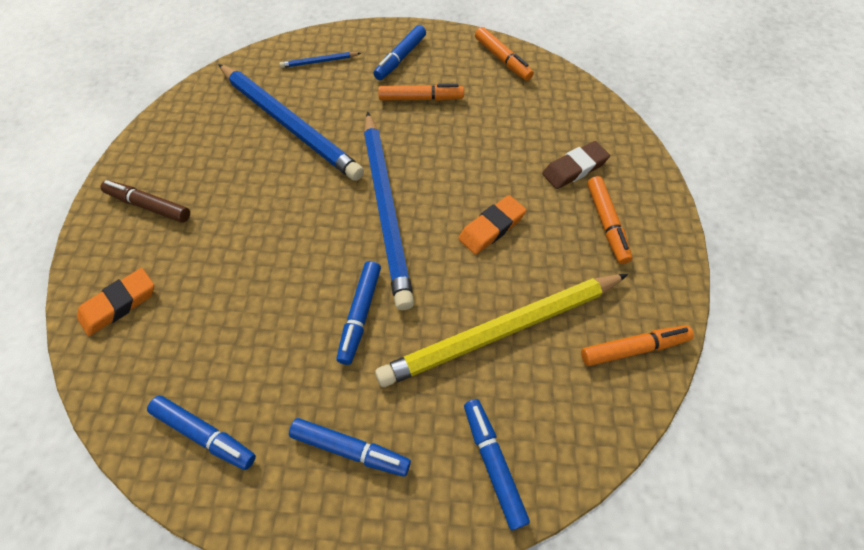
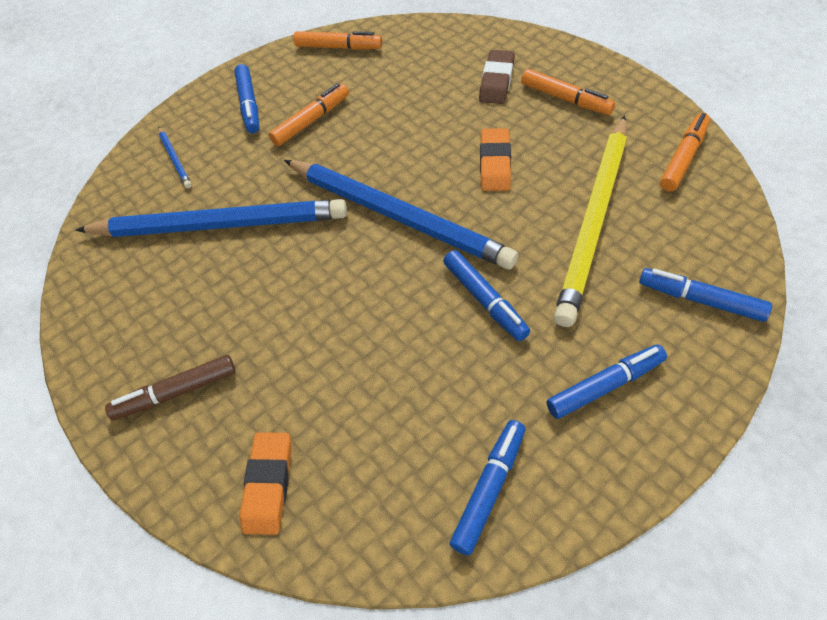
camera: 40 degrees left, 5 degrees down
blue marker [147,396,256,470] -> blue marker turned 45 degrees counterclockwise [450,420,525,556]
blue pencil [279,52,361,68] -> blue pencil turned 60 degrees counterclockwise [158,127,192,188]

